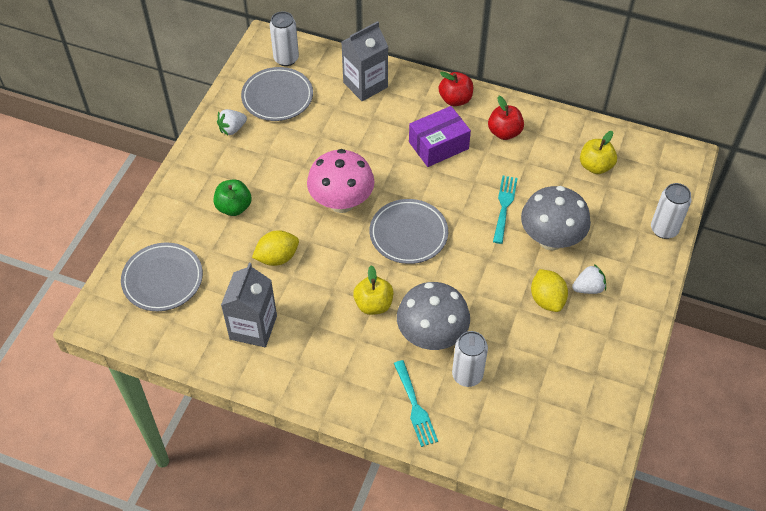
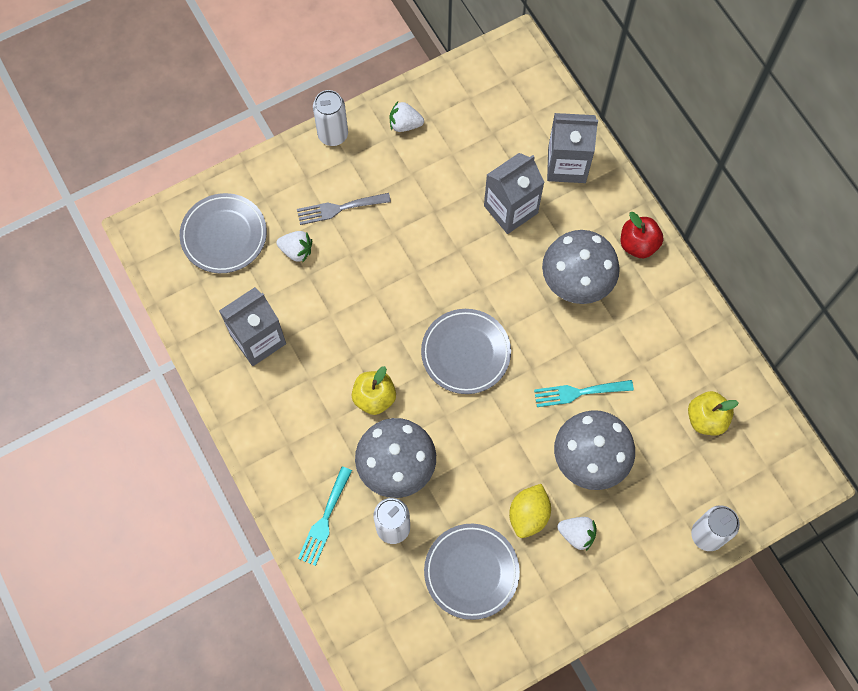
camera: 40 degrees right, 15 degrees up
green apple [214,179,252,216] -> grey fork [297,193,391,225]
grey plate [241,67,313,121] -> grey plate moved to [424,524,520,620]
yellow lemon [252,230,299,266] -> none
white can [270,11,299,66] -> white can moved to [313,90,348,146]
pink mushroom [307,149,374,213] -> none
purple box [409,106,471,167] -> grey mushroom [542,230,620,304]
red apple [488,96,524,140] -> none
turquoise fork [493,176,518,244] -> turquoise fork turned 150 degrees counterclockwise [534,380,634,407]
none -> white strawberry [276,231,312,263]
none -> grey carton [484,153,545,234]

